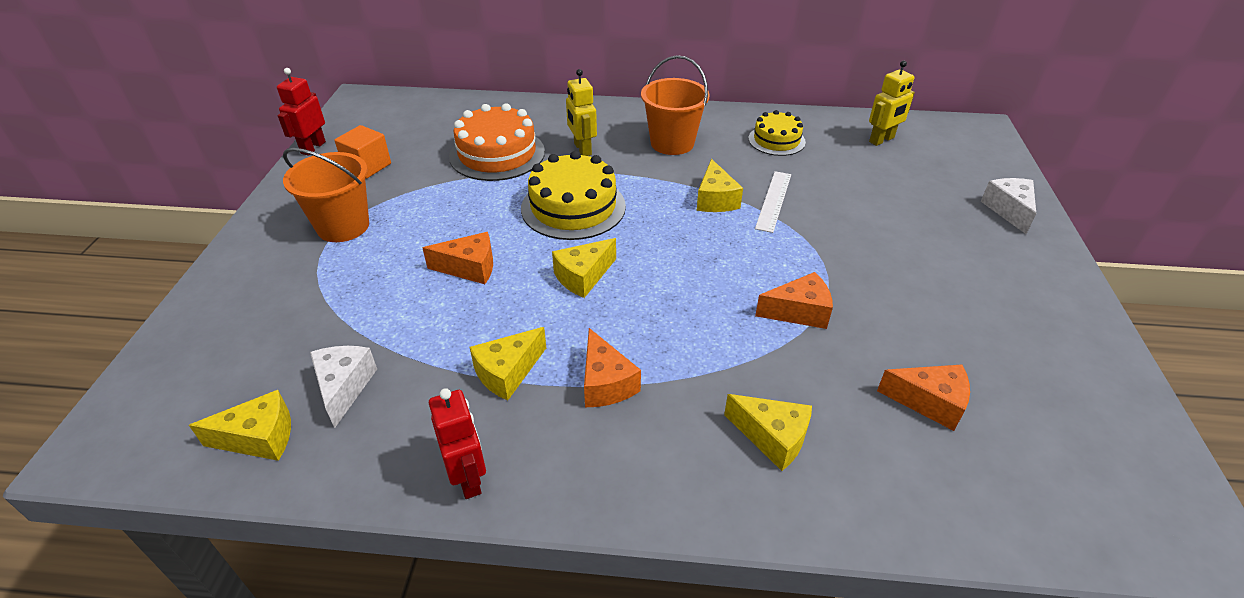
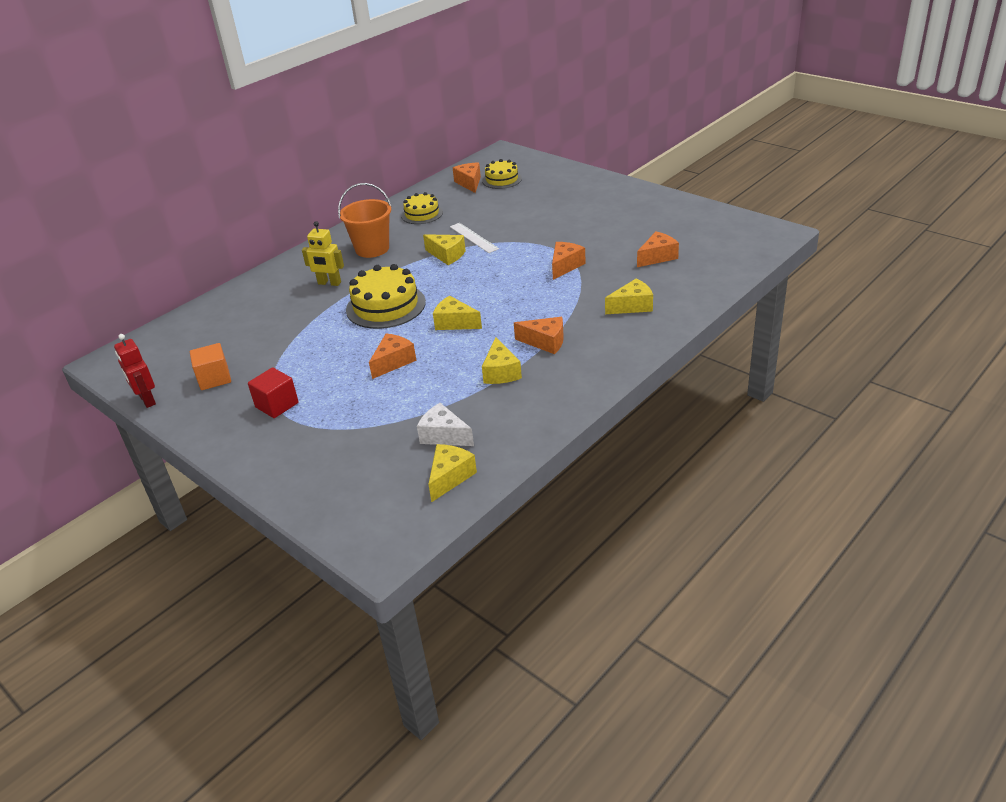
camera: 50 degrees left, 5 degrees down
orange bucket [283,148,369,242] -> red cube [248,367,299,418]
red robot [429,388,486,499] -> none
orange cake [449,103,545,181] -> none
yellow cheese [552,238,616,298] -> yellow cheese turned 120 degrees clockwise [433,296,482,330]
yellow robot [869,61,915,146] -> orange cheese [453,162,481,193]
white cheese [981,178,1036,234] -> none
none -> yellow cake [482,159,522,189]

